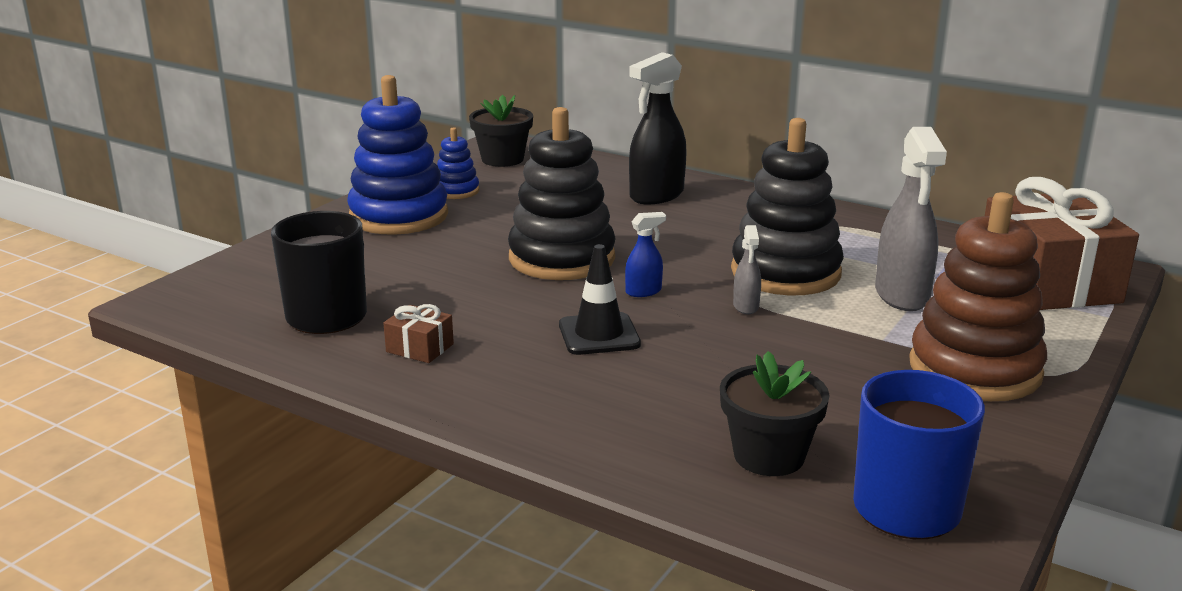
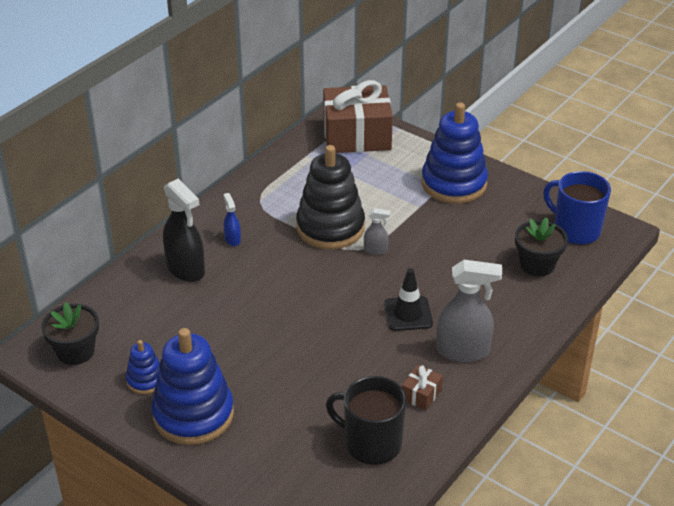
camera: 85 degrees left, 15 degrees up
black stacking toy [508,107,616,280] -> none
blue spray bottle [625,212,666,297] -> blue spray bottle moved to [223,193,241,246]
grey spray bottle [875,127,947,311] -> grey spray bottle moved to [436,260,502,362]
brown stacking toy [909,192,1047,401] -> blue stacking toy [421,102,488,204]

